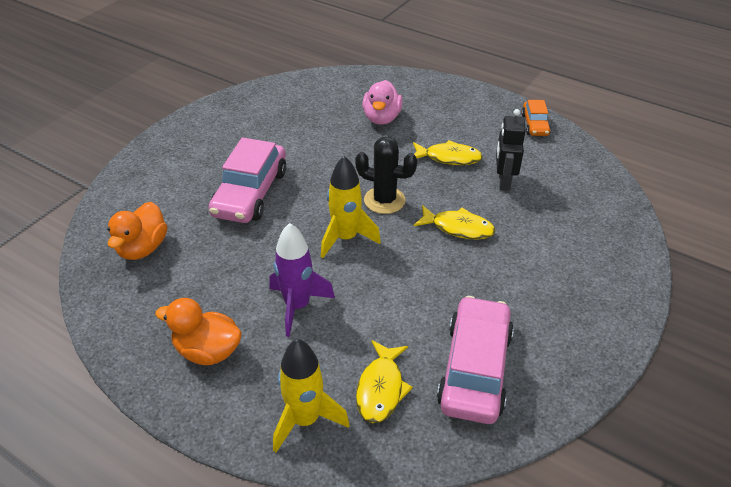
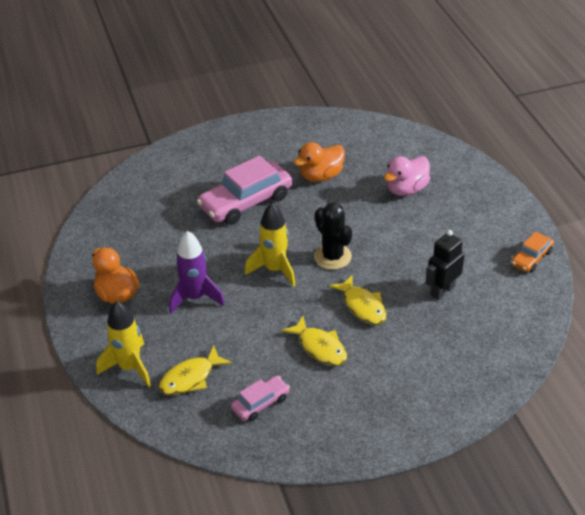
camera: 40 degrees right, 0 degrees up
orange duck [107,202,167,260] -> orange duck moved to [294,142,345,182]
yellow fish [413,140,483,165] -> yellow fish moved to [282,316,347,366]
pink car [437,296,514,424] -> pink car [231,376,290,421], size x0.52

